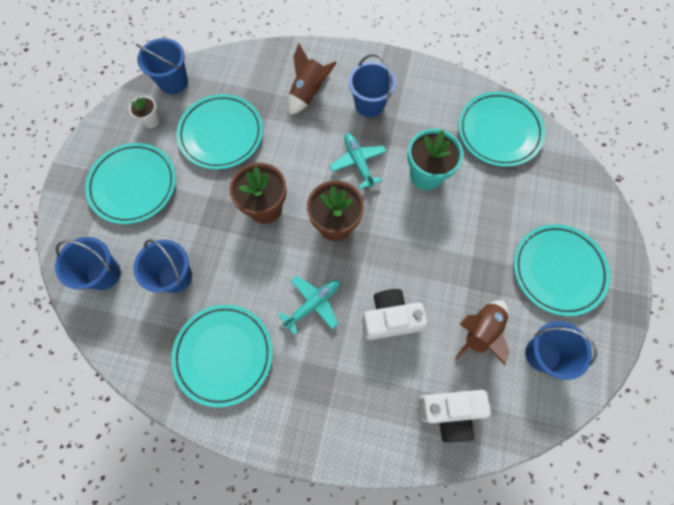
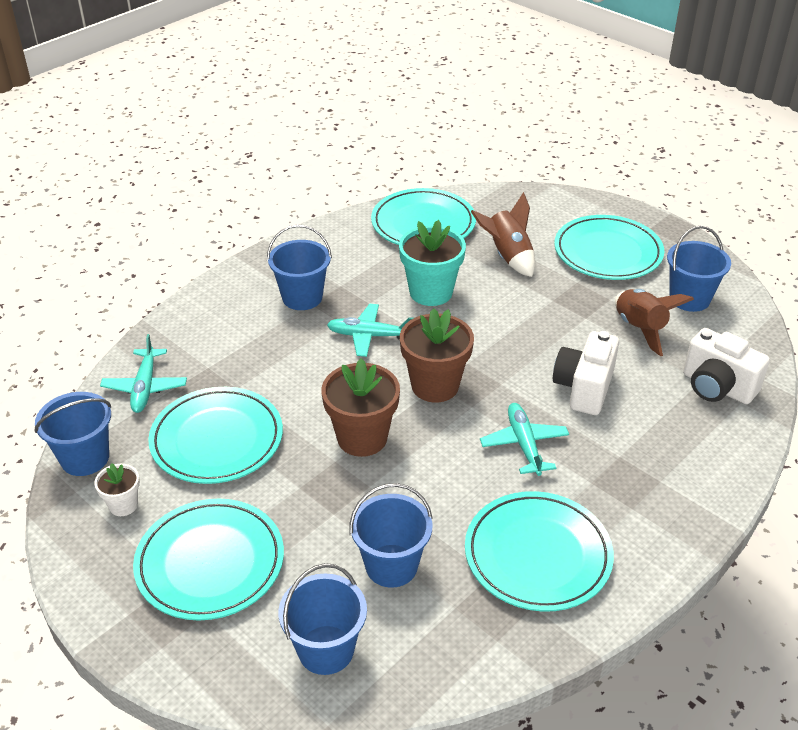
camera: 60 degrees left, 30 degrees down
brown rocket [288,44,336,115] -> brown rocket moved to [471,192,535,277]
white camera [418,390,491,443] -> white camera turned 105 degrees clockwise [683,328,770,404]
none -> turquoise plane [100,334,187,413]

